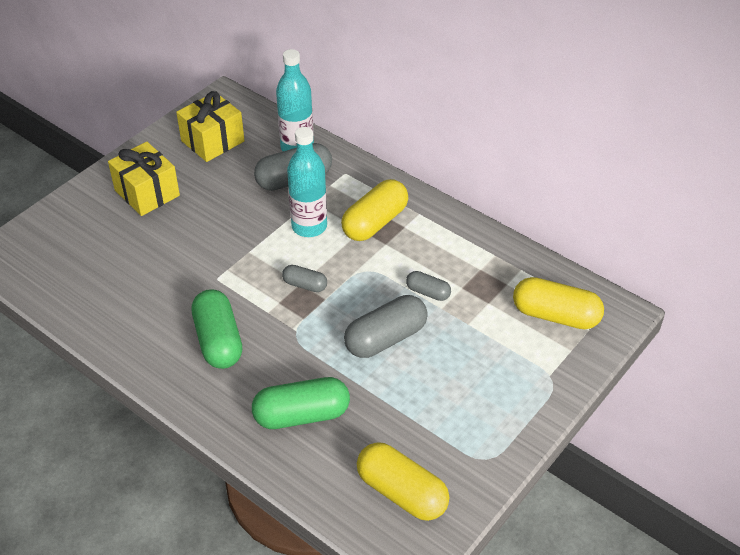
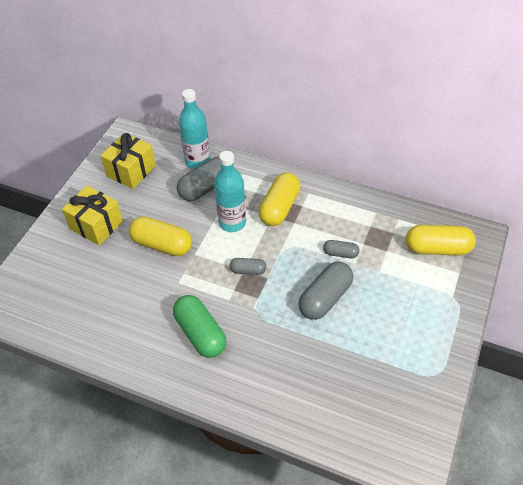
camera: 15 degrees left, 5 degrees up
green capsule [252,377,350,429] -> none
yellow capsule [357,442,449,521] -> yellow capsule moved to [129,216,192,256]

